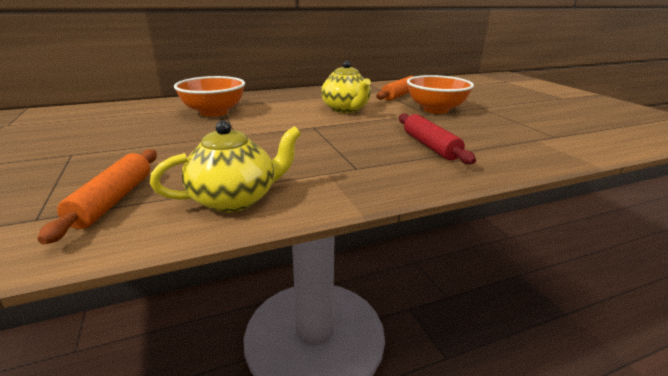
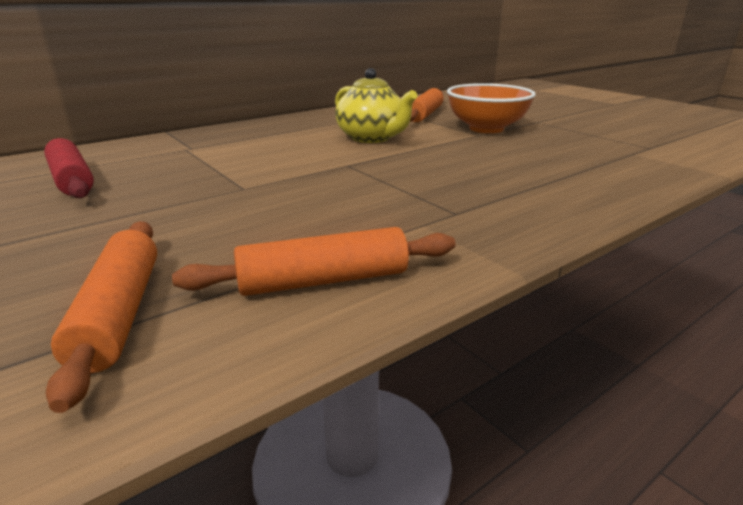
camera: 15 degrees left, 0 degrees up
yellow teapot [150,121,301,213] -> orange rolling pin [172,227,456,296]
orange bowl [174,76,245,117] -> none
red rolling pin [399,114,476,164] -> red rolling pin moved to [44,138,94,198]

